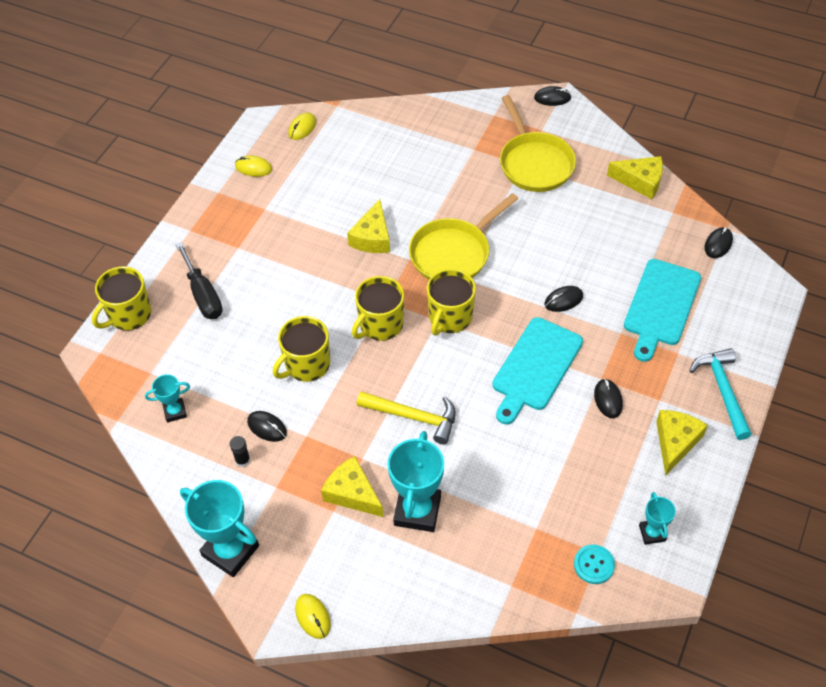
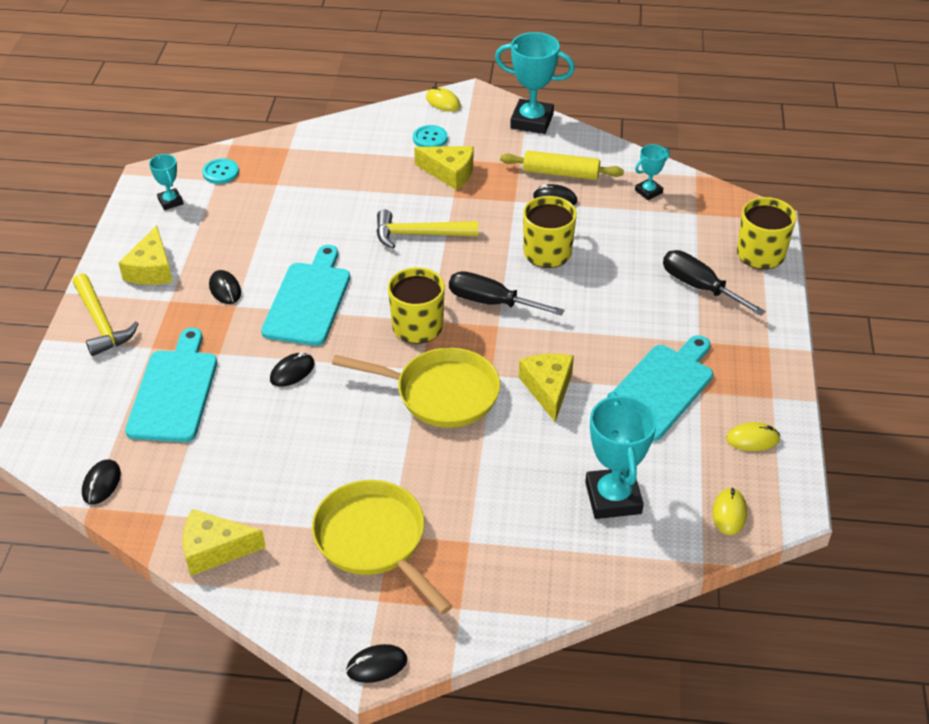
camera: 160 degrees right, 10 degrees down
black glue stick [230,436,250,467] -> yellow rolling pin [500,150,624,180]
yellow mug [352,276,404,341] -> black screwdriver [449,271,565,316]
turquoise trophy [387,431,444,532] -> turquoise trophy moved to [585,392,657,519]
yellow pan [409,193,518,280] -> yellow pan turned 75 degrees clockwise [332,348,500,428]
turquoise hammer [689,348,752,440] -> yellow hammer [73,273,139,356]
none -> turquoise button [413,125,448,147]
none -> turquoise cutting board [612,335,713,441]

